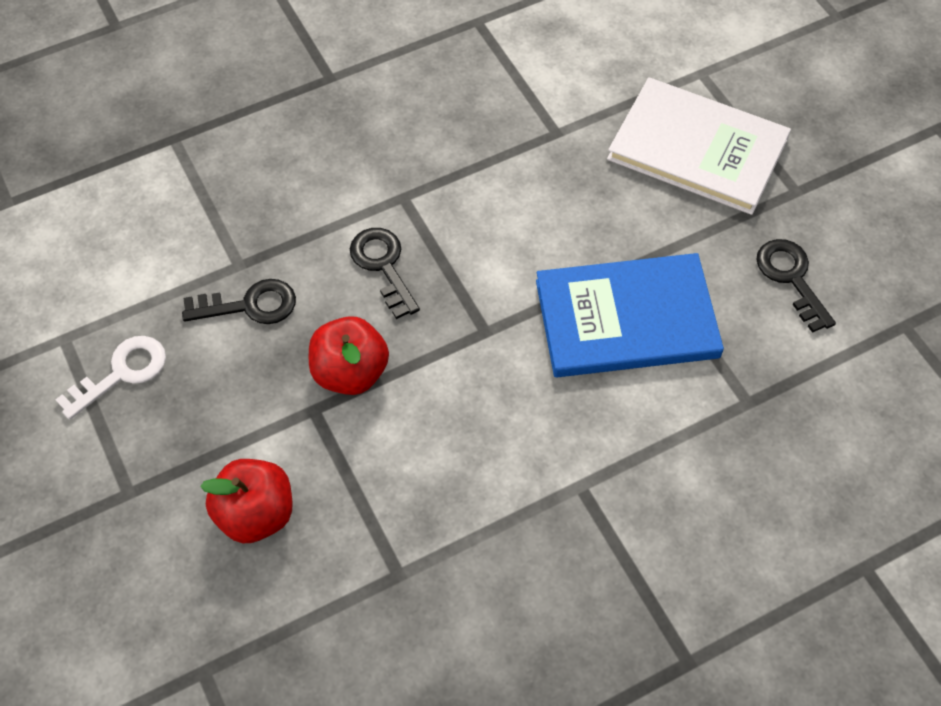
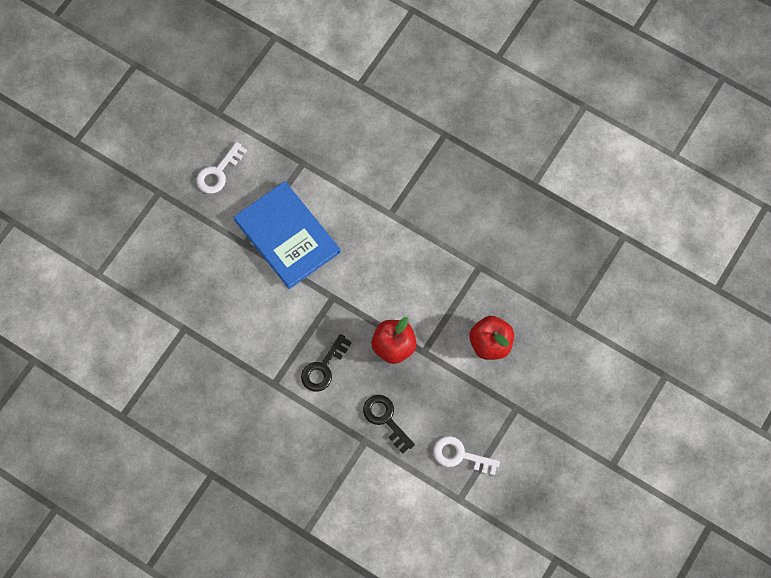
camera: 120 degrees left, 10 degrees up
white book [607,77,791,215] -> none
black key [756,239,836,333] -> white key [196,142,247,194]

